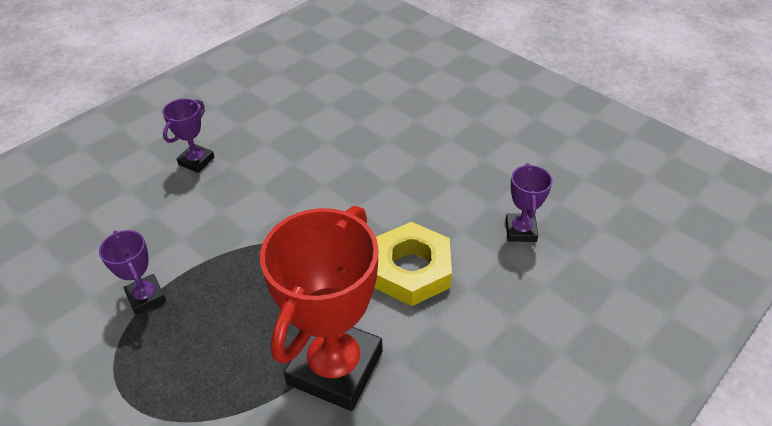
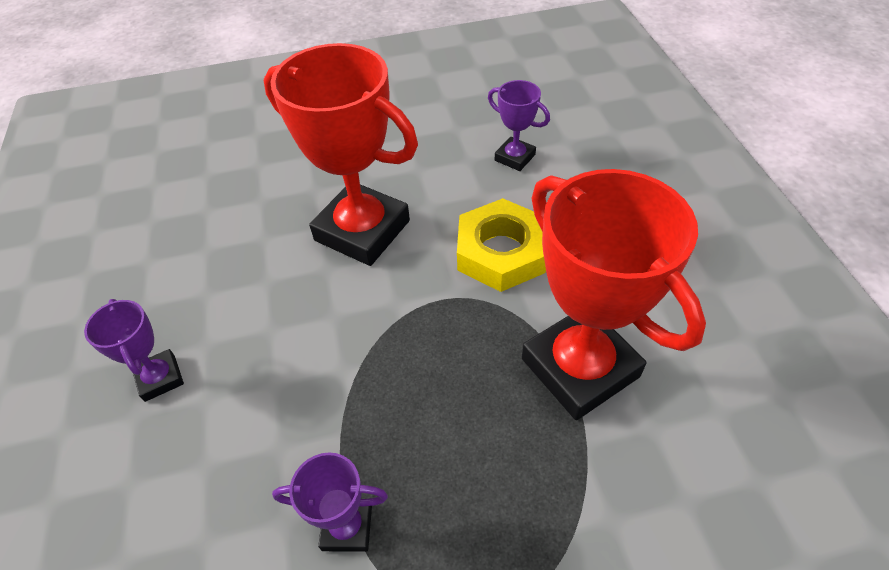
camera: 55 degrees left, 5 degrees up
none -> red trophy [264,43,418,266]

